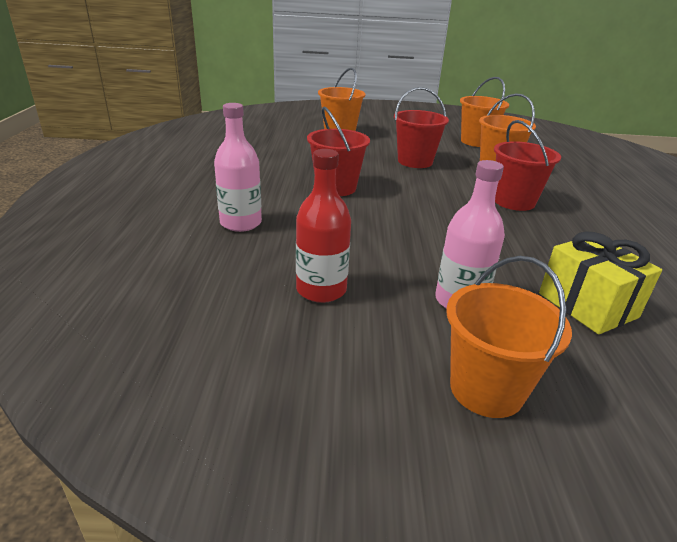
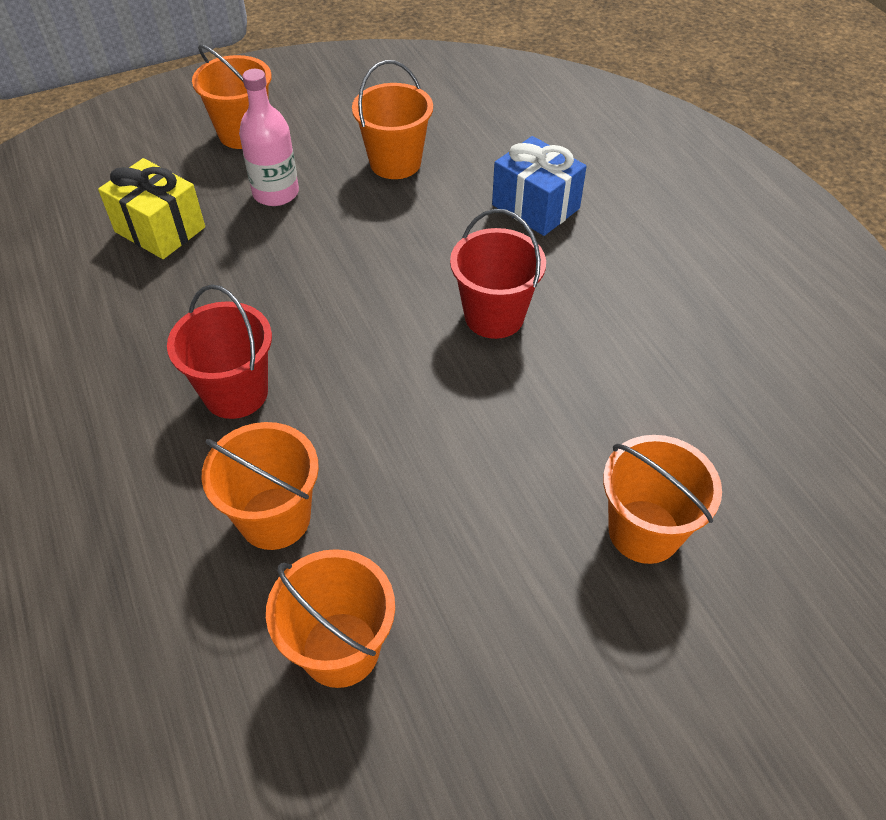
camera: 155 degrees right, 20 degrees up
pink bottle [214,103,262,232] -> blue gift [492,136,587,236]
red bottle [296,149,351,303] -> orange bucket [352,60,433,179]
red bucket [394,87,449,168] -> none

